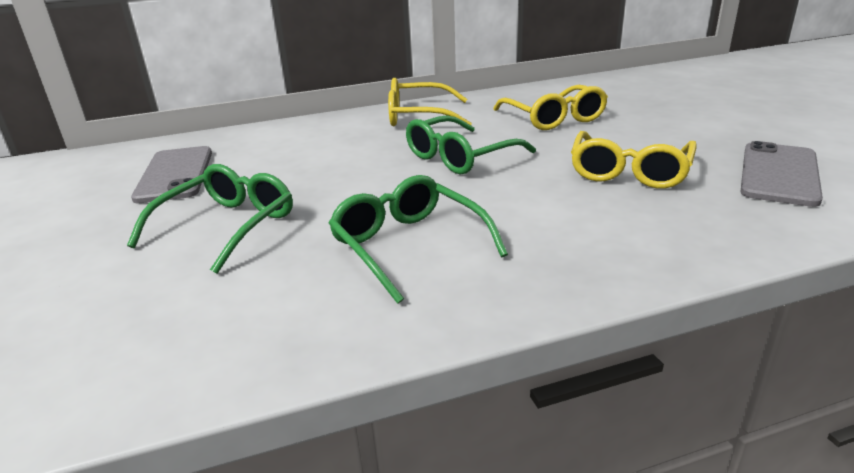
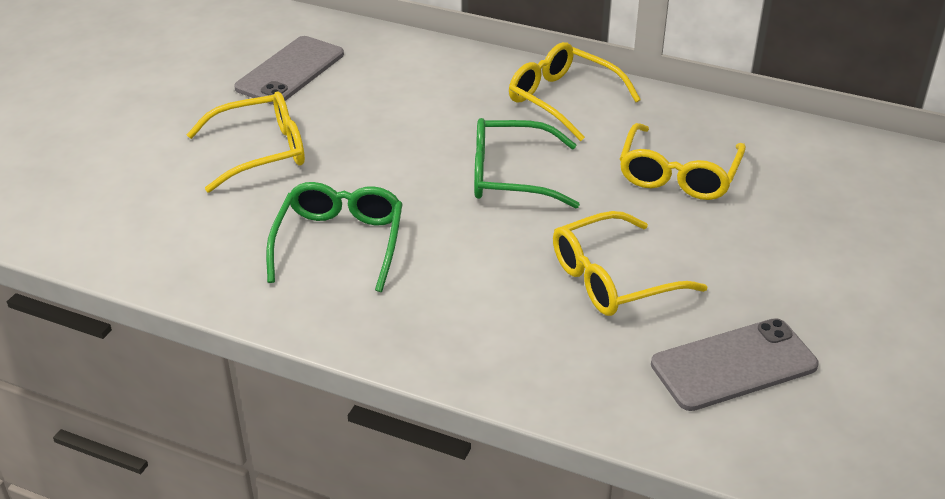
camera: 40 degrees right, 10 degrees up
green glasses [127,164,293,274] -> yellow glasses [187,91,305,193]

